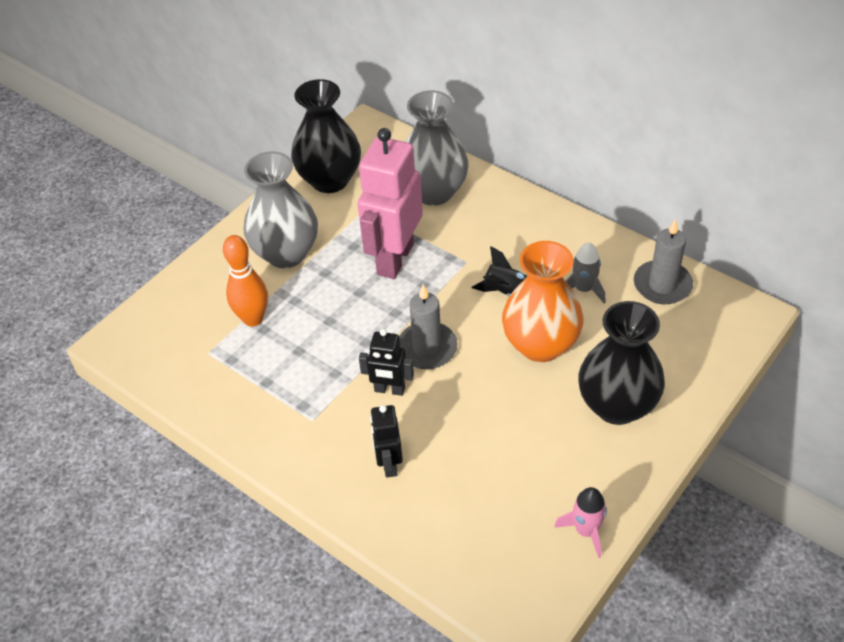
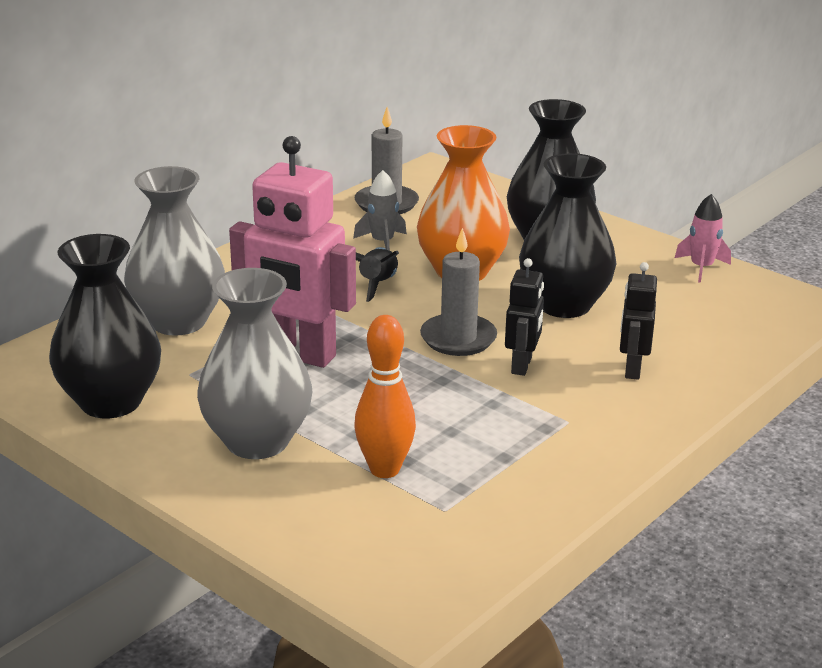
camera: 90 degrees left, 20 degrees down
black robot [370,405,403,478] -> black robot turned 105 degrees clockwise [620,262,657,380]
none -> black vase [519,153,617,318]

